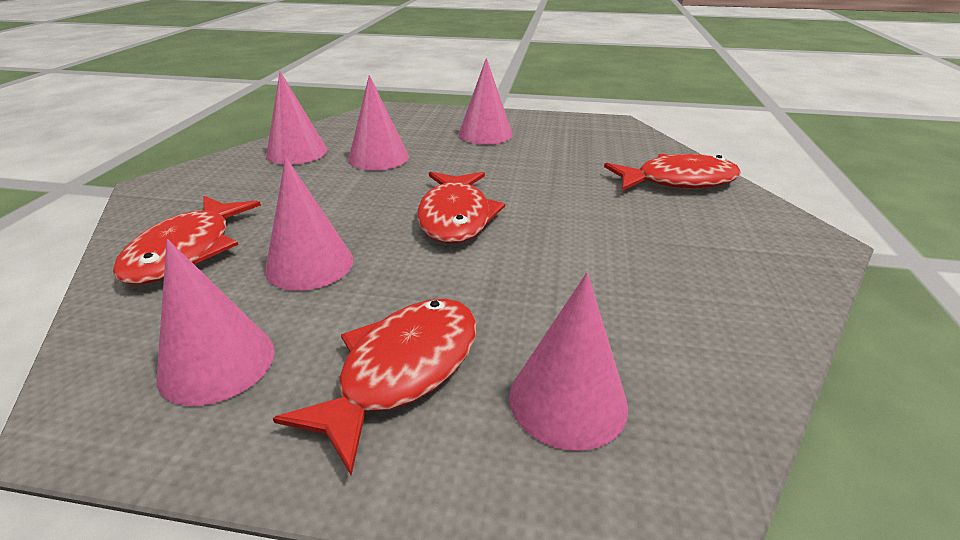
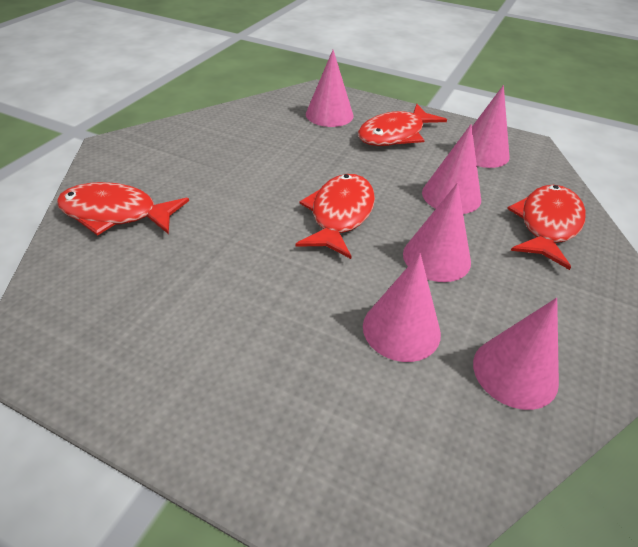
camera: 165 degrees left, 10 degrees up
pink cone [459,58,513,145] -> pink cone moved to [403,183,471,282]

